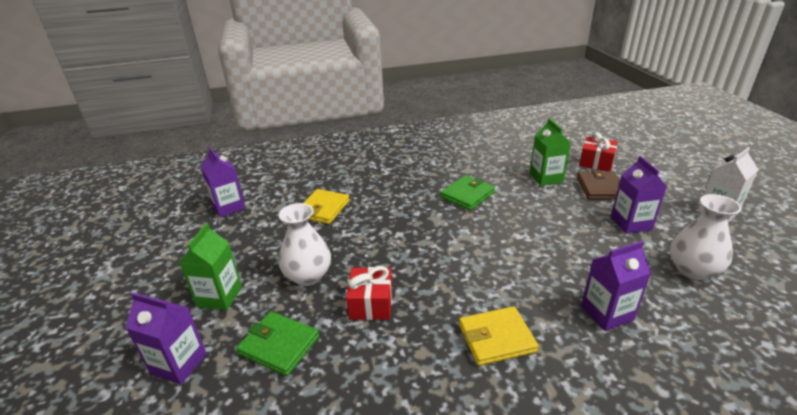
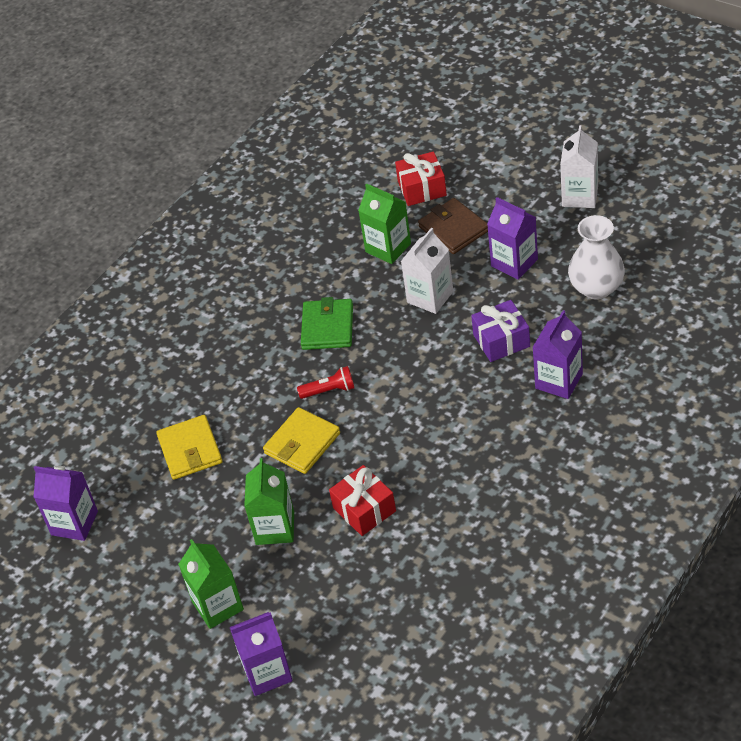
camera: 35 degrees left, 15 degrees up
green wallet [236,311,319,376] -> none
white vase [278,203,331,286] -> green carton [244,458,294,545]
yellow wallet [459,306,538,366] -> yellow wallet moved to [263,407,340,474]
none -> red flashlight [297,366,354,399]
none -> white carton [401,228,453,314]
none -> purple gift [471,300,530,362]

